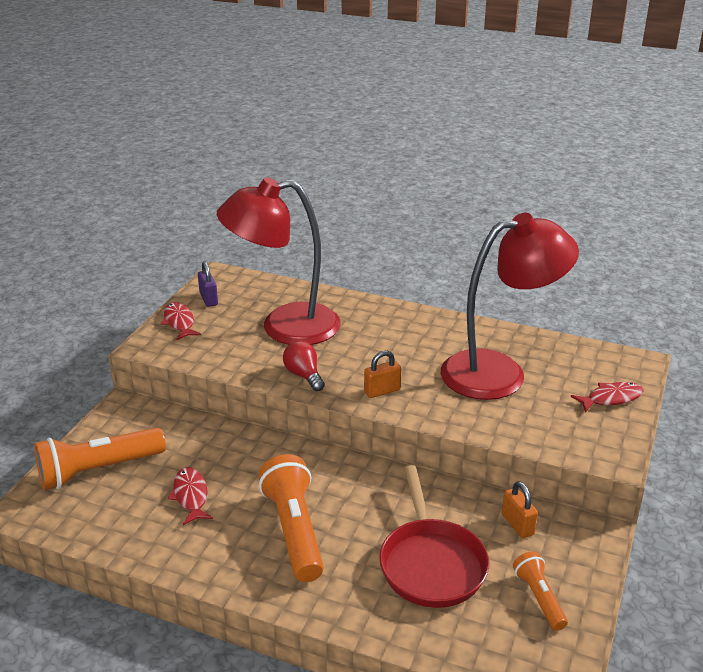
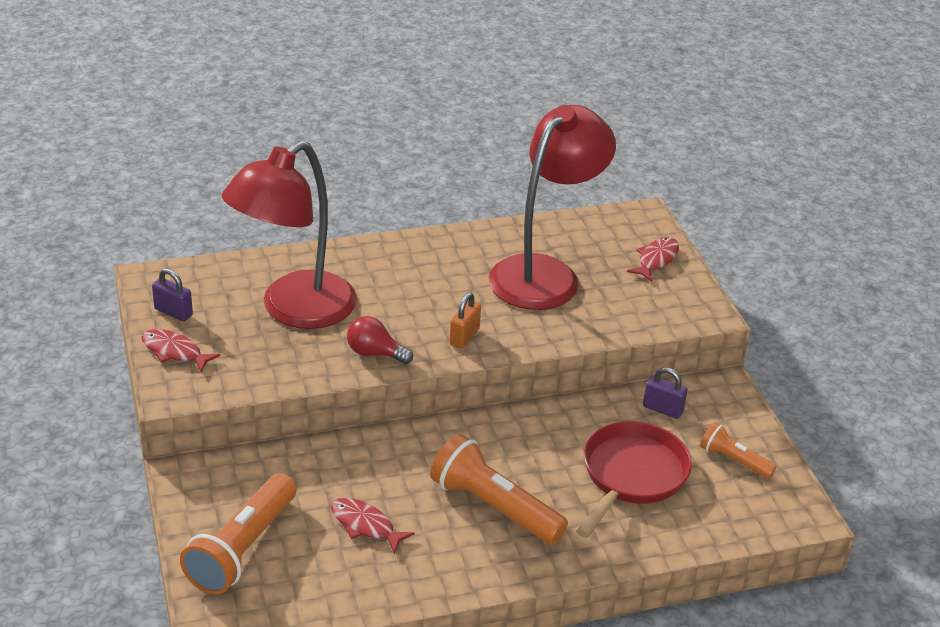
camera: 40 degrees left, 5 degrees up
red pan [379,465,489,608] -> red pan turned 105 degrees counterclockwise [576,421,692,538]
orange padlock [502,481,538,538] -> purple padlock [643,367,687,419]

